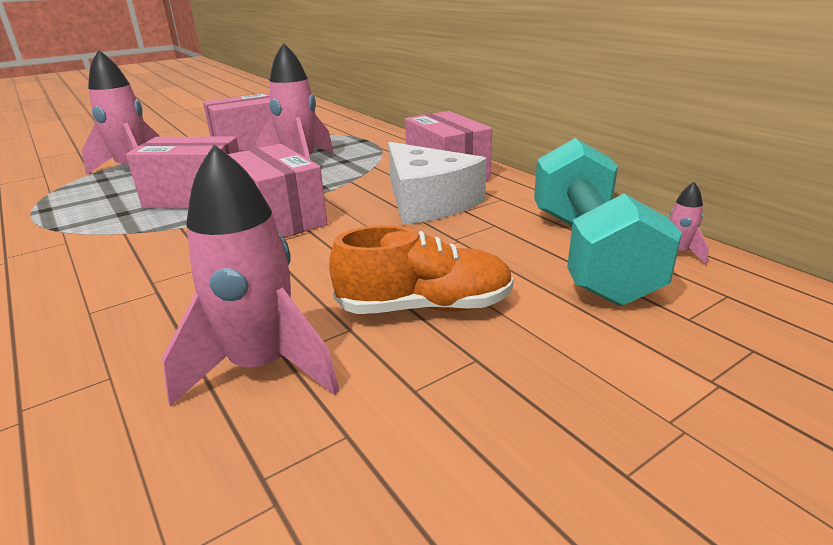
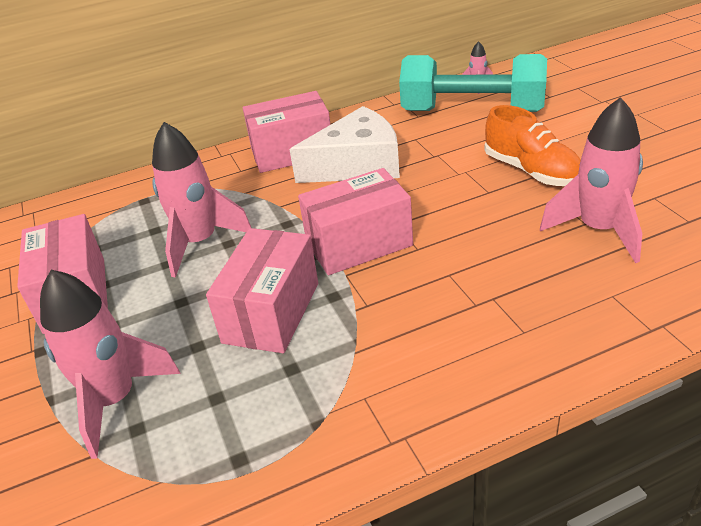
camera: 75 degrees left, 10 degrees up
orange shoe [329,225,514,314] -> orange shoe turned 135 degrees clockwise [484,105,581,186]

